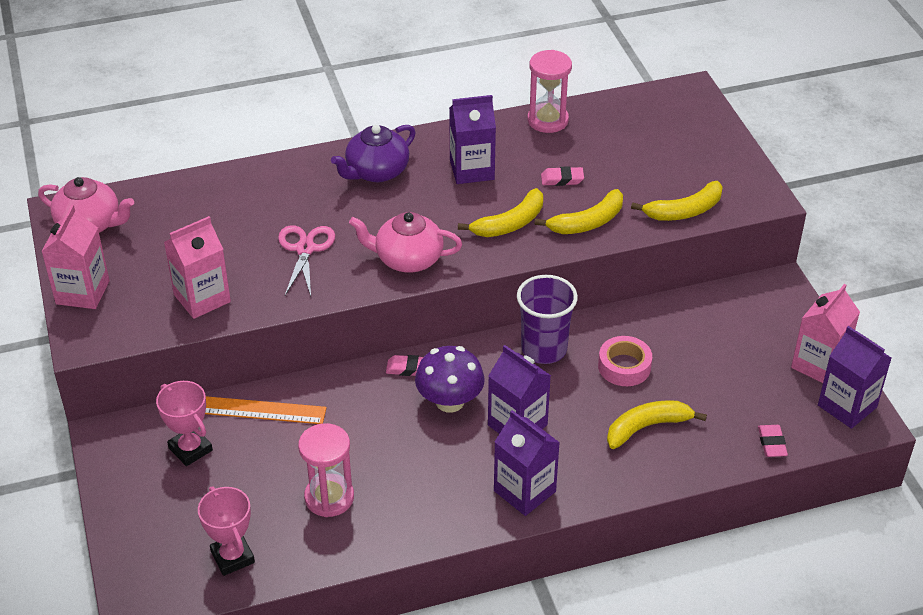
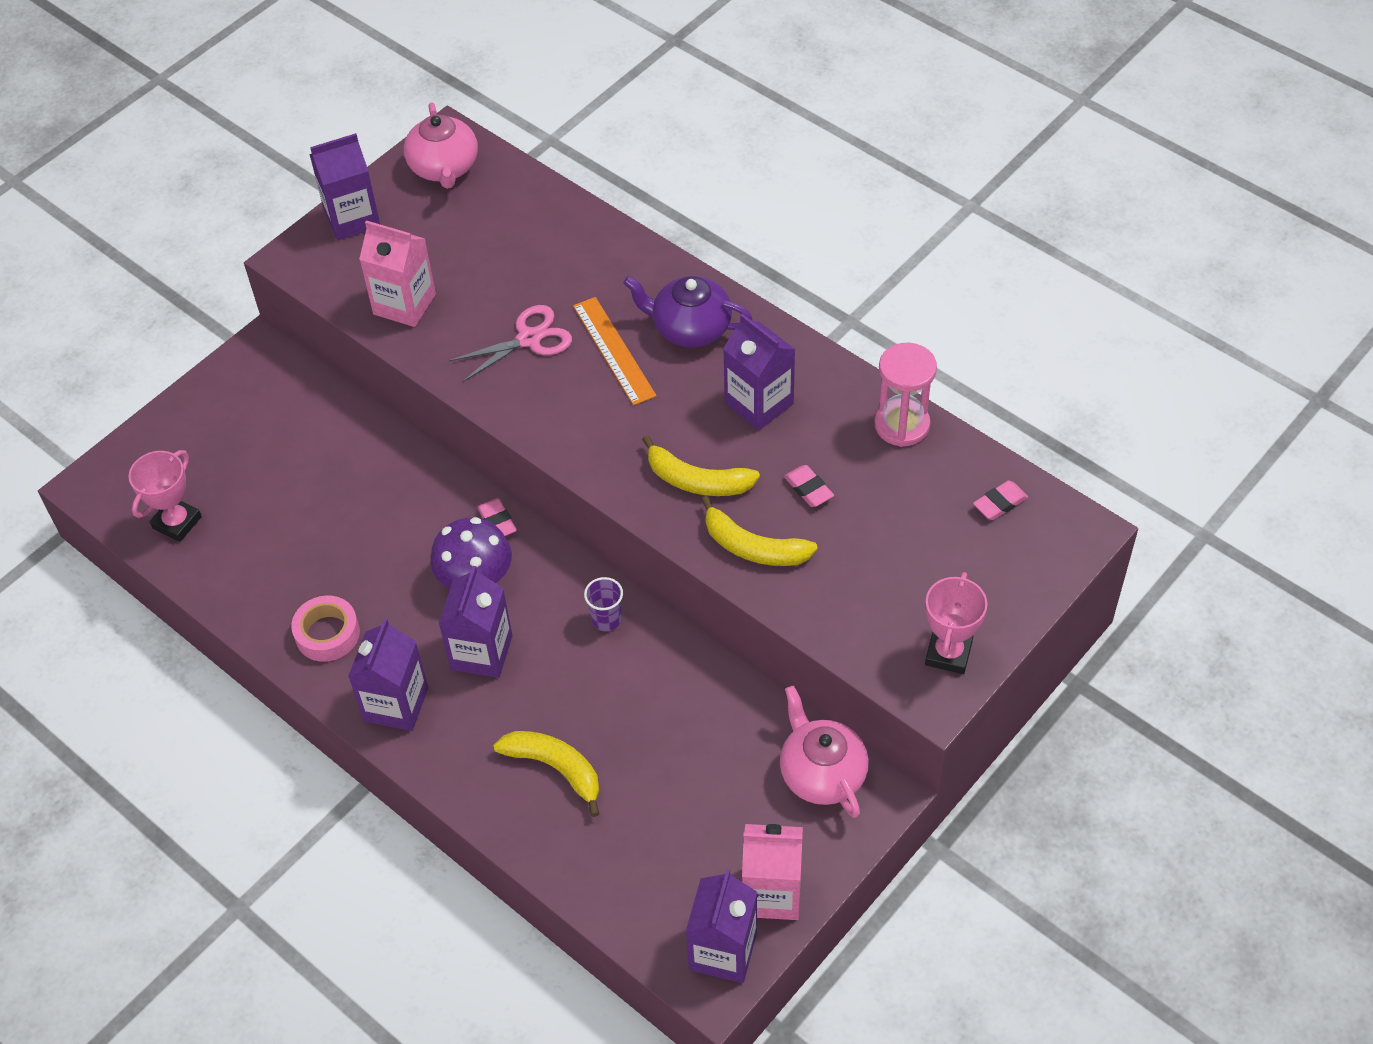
camera: 60 degrees right, 10 degrees up
pink carton [41,205,110,309] -> purple carton [309,133,380,240]
pink trophy [156,381,213,466] -> pink trophy moved to [925,572,987,674]
orange ruler [205,396,327,424] -> orange ruler moved to [573,297,657,406]
pink hourglass [298,423,354,517] -> none
pink teapot [349,212,462,273] -> pink teapot moved to [780,685,869,818]
purple cup [517,275,578,364] -> purple cup [584,577,623,632], size x0.53
pink tape [598,336,652,386] -> pink tape moved to [291,595,360,662]
yellow banana [631,181,723,221] -> none
pink eraser [758,425,788,457] -> pink eraser moved to [973,481,1028,520]

